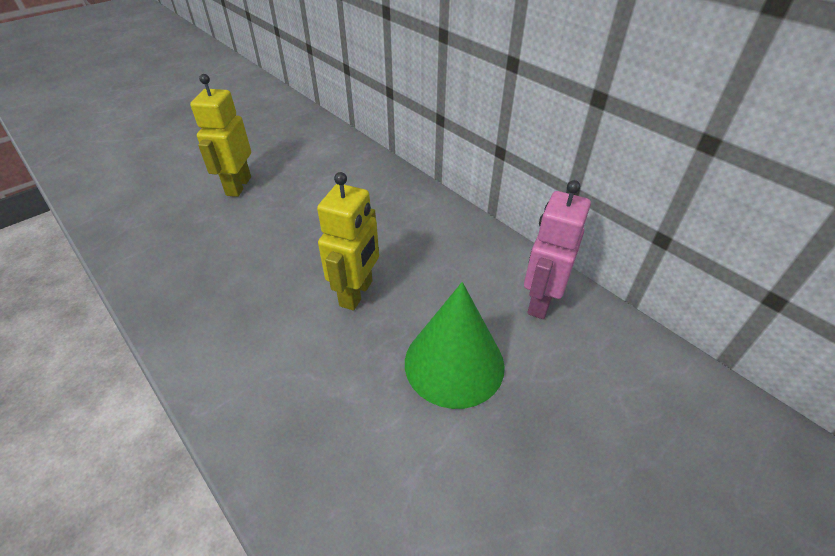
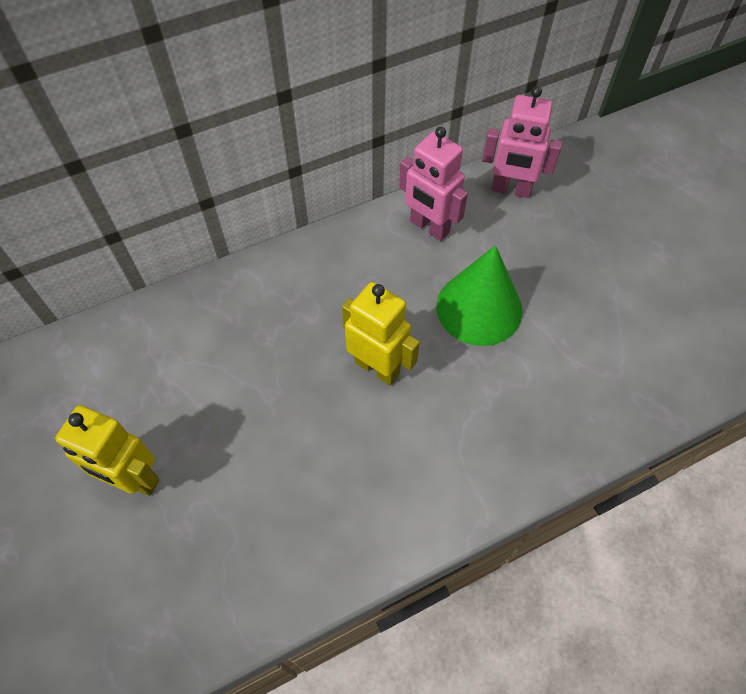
camera: 75 degrees left, 15 degrees up
none -> pink robot [482,86,562,198]

